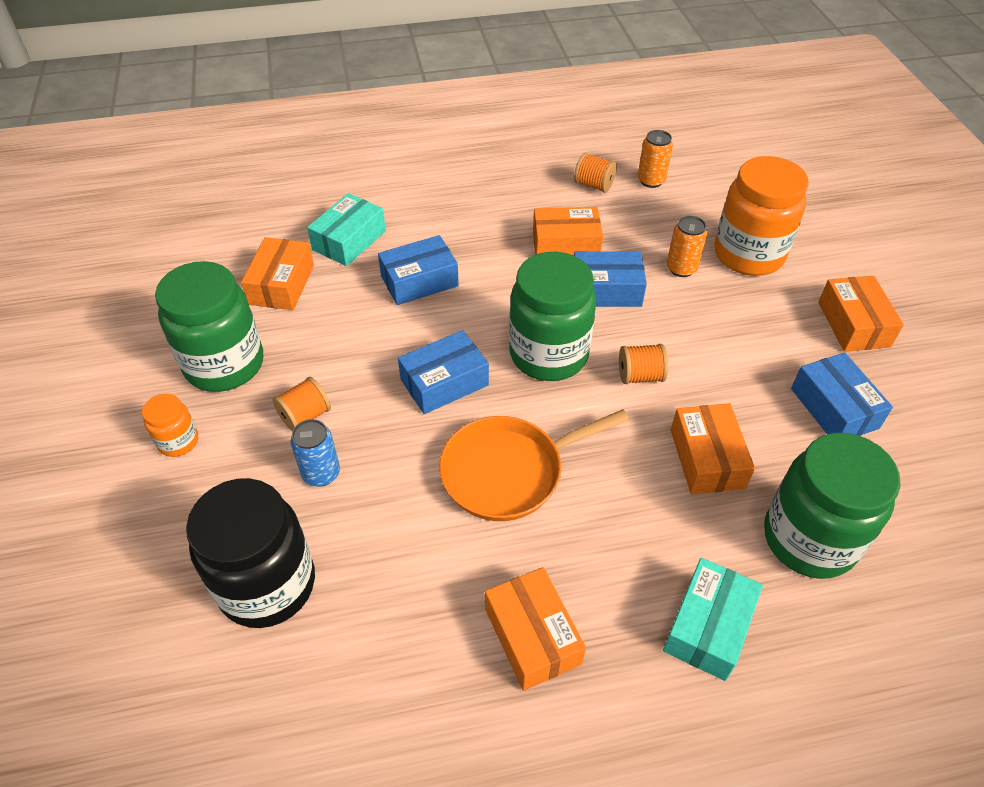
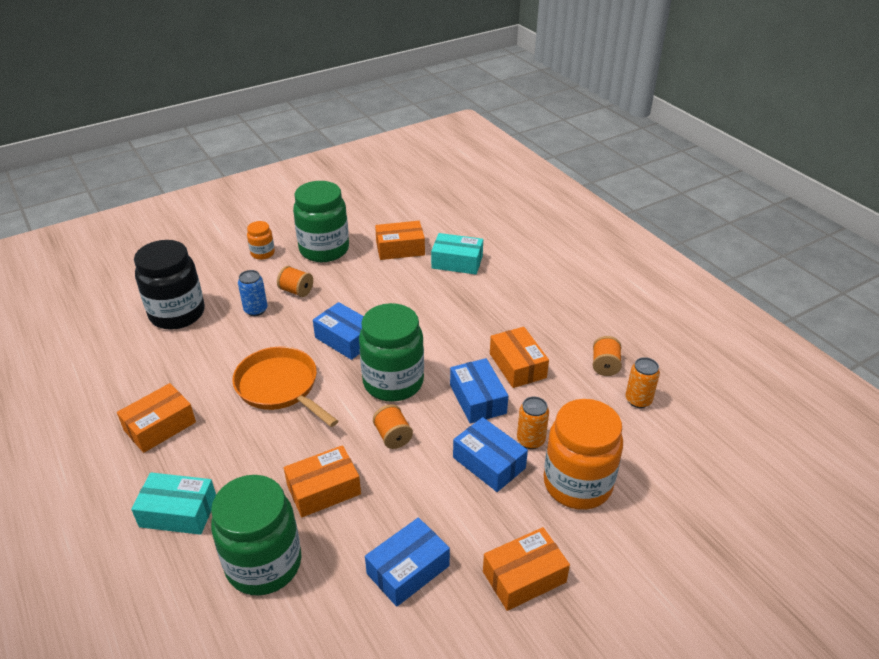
camera: 70 degrees right, 10 degrees down
blue box [378,235,459,305] -> blue box moved to [453,417,528,492]

